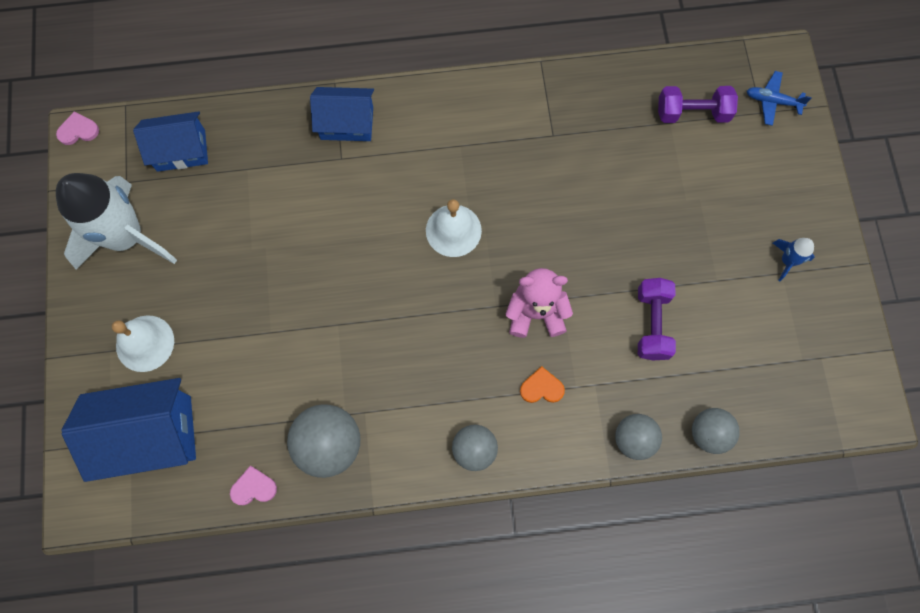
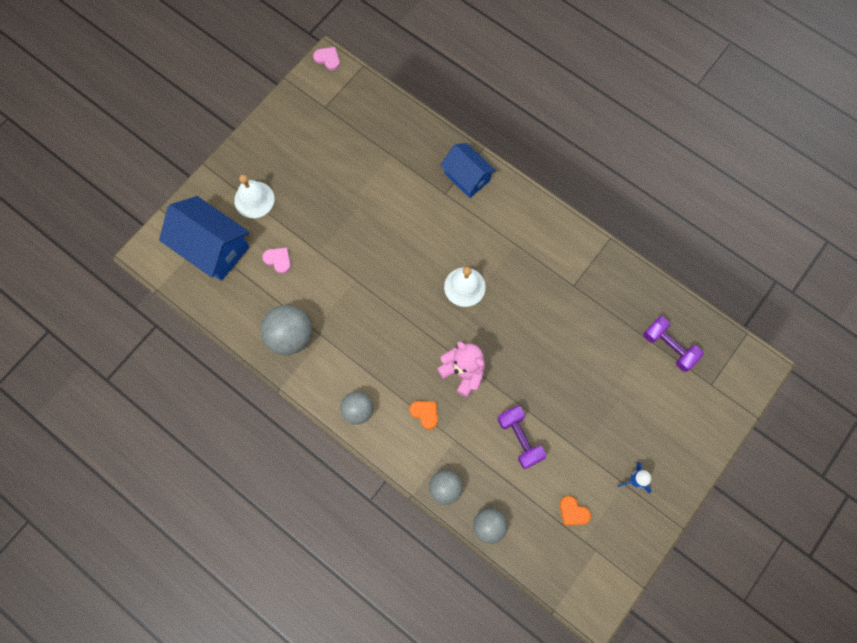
camera: 45 degrees right, 0 degrees up
white rocket [56,173,177,270] -> none
blue house [133,111,208,172] -> none
pink heart [230,466,277,505] -> pink heart moved to [262,248,291,274]
purple dumbbell [638,278,676,360] -> purple dumbbell turned 75 degrees counterclockwise [498,406,546,469]
blue plane [747,71,812,126] -> none
none -> orange heart [560,496,591,525]

